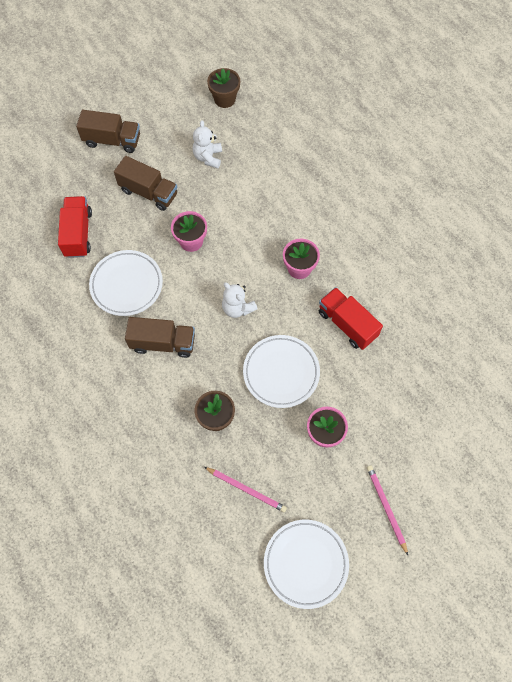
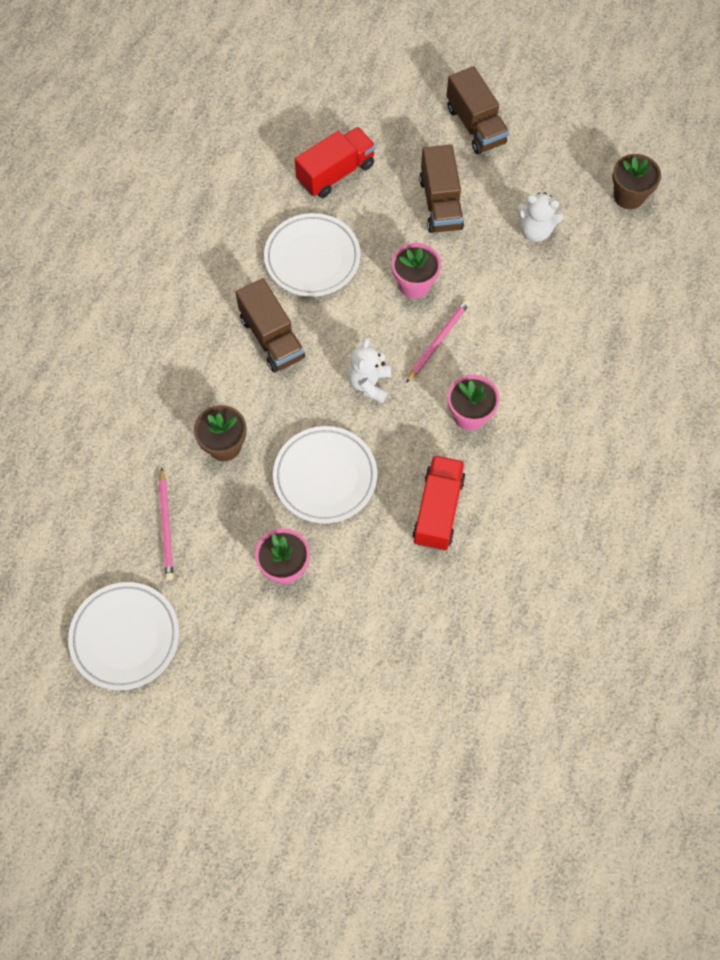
camera: 55 degrees right, 0 degrees up
white teddy bear [193,120,222,168] -> white teddy bear turned 135 degrees counterclockwise [517,192,564,242]
pink pencil [367,465,408,555] -> pink pencil moved to [406,299,470,383]

